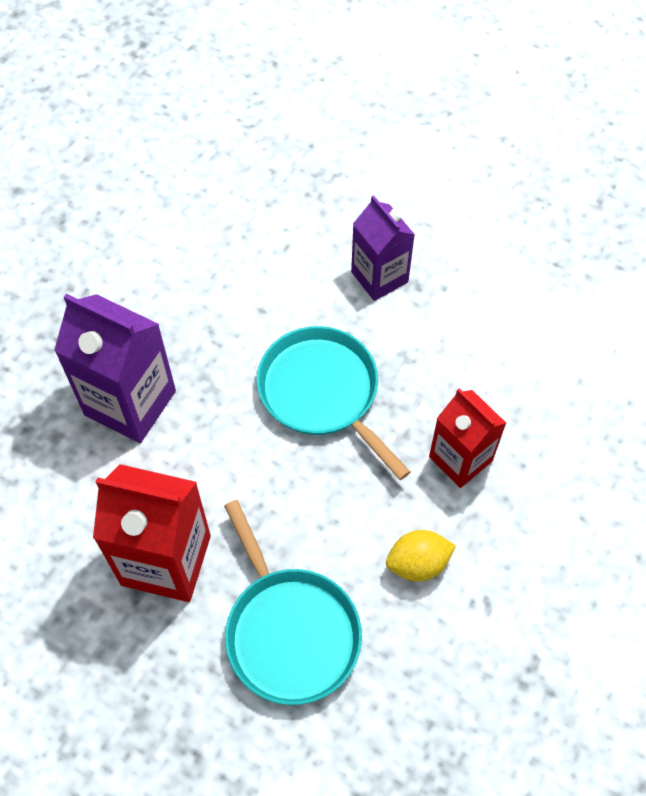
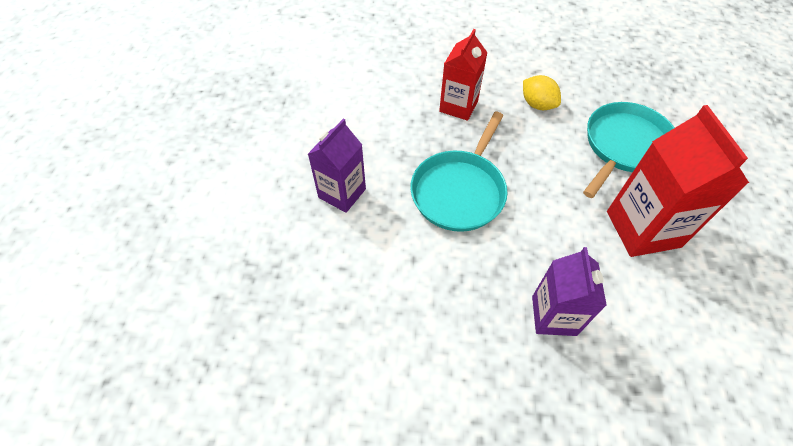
camera: 115 degrees left, 5 degrees down
purple carton [54,294,176,443] -> purple carton [532,247,607,336], size x0.66

